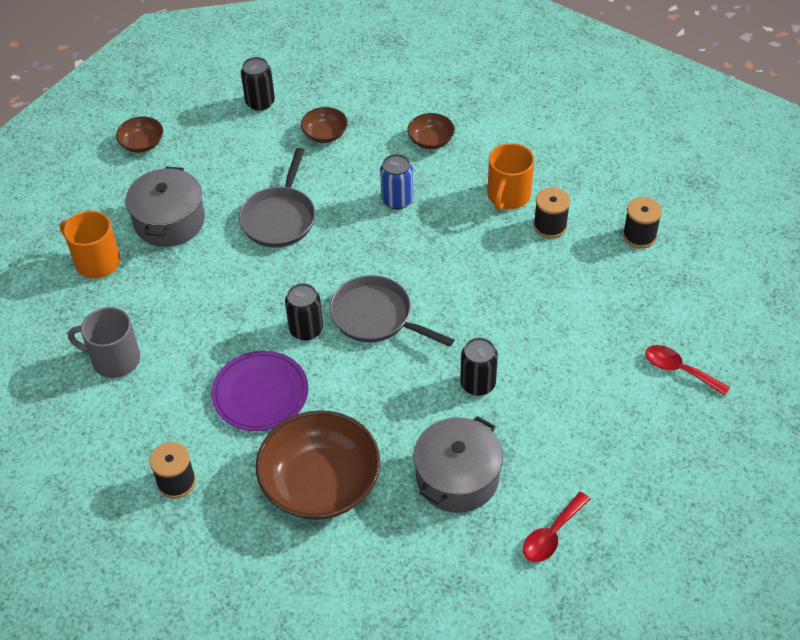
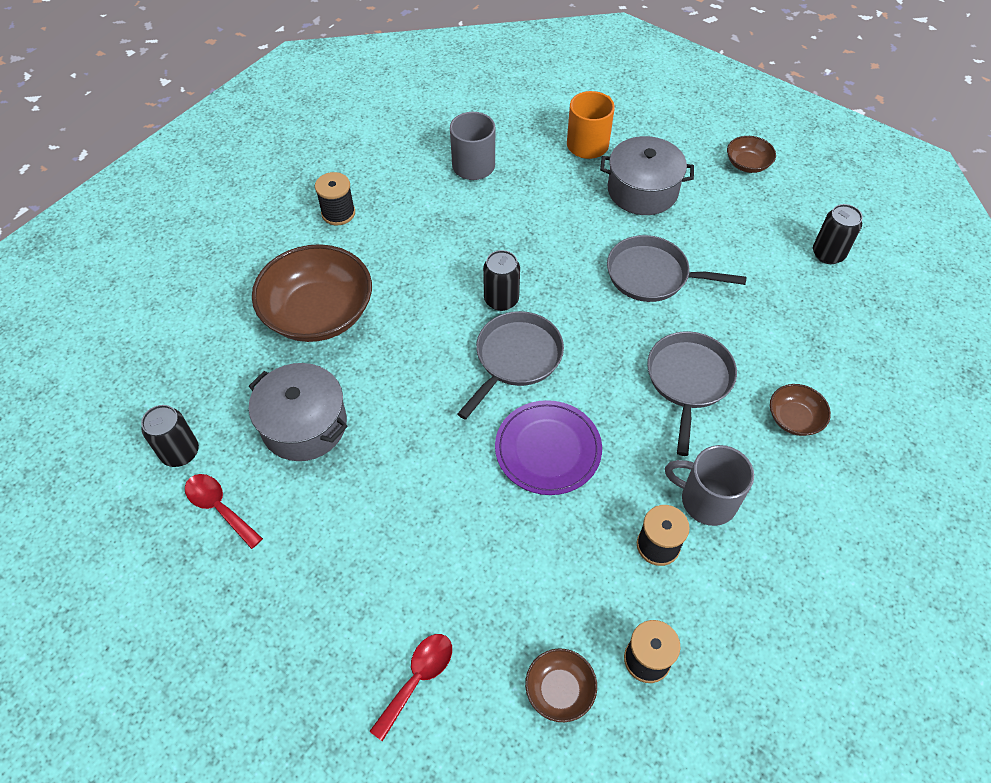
camera: 90 degrees right, 5 degrees up
purple plate [211,351,308,431] -> purple plate moved to [495,400,602,495]
brown bowl [301,107,348,143] -> brown bowl moved to [525,648,597,722]
blue can [380,154,413,210] -> grey pan [647,331,737,456]
black can [460,338,498,396] -> black can moved to [141,405,199,467]
orange mug [488,143,534,210] -> grey mug [665,445,754,526]

